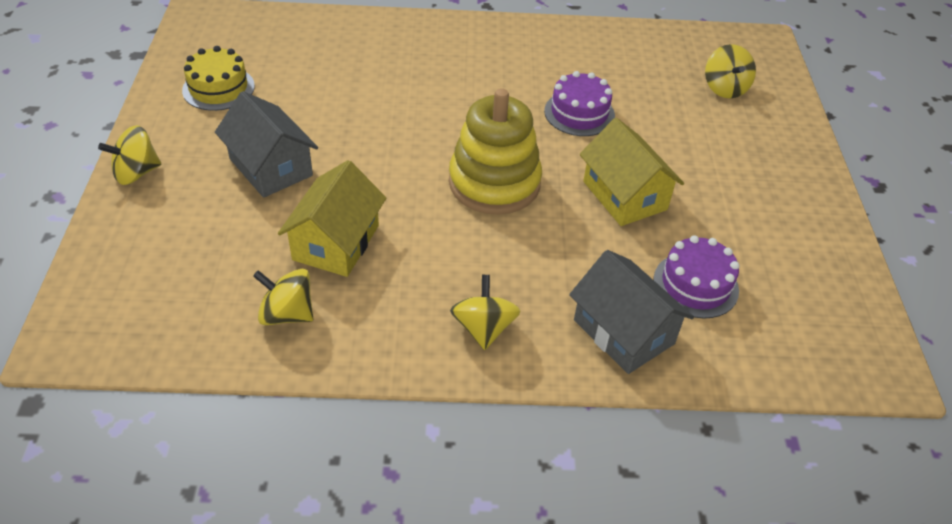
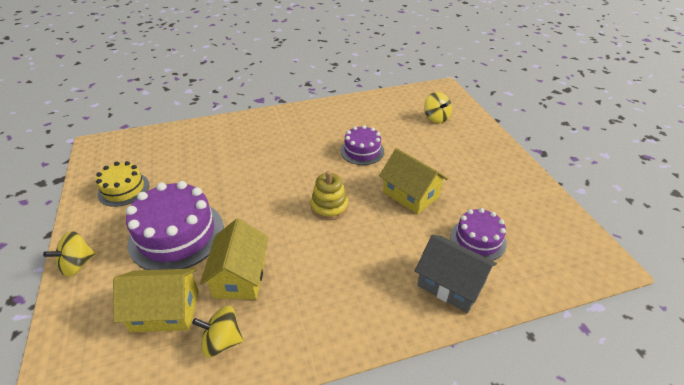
camera: 15 degrees left, 5 degrees down
grey house [215,91,318,198] -> purple cake [126,181,224,270]
yellow stacking toy [449,88,542,215] -> yellow stacking toy [311,171,348,220], size x0.62
yellow spinning top [450,275,521,350] -> none
none -> yellow house [113,268,199,332]

